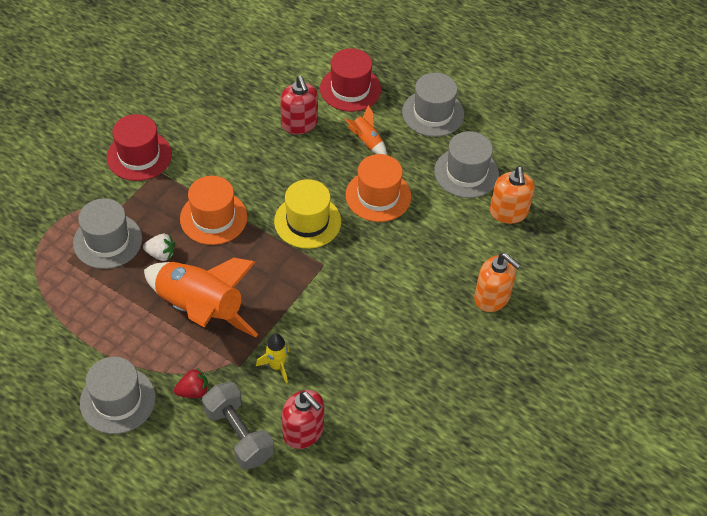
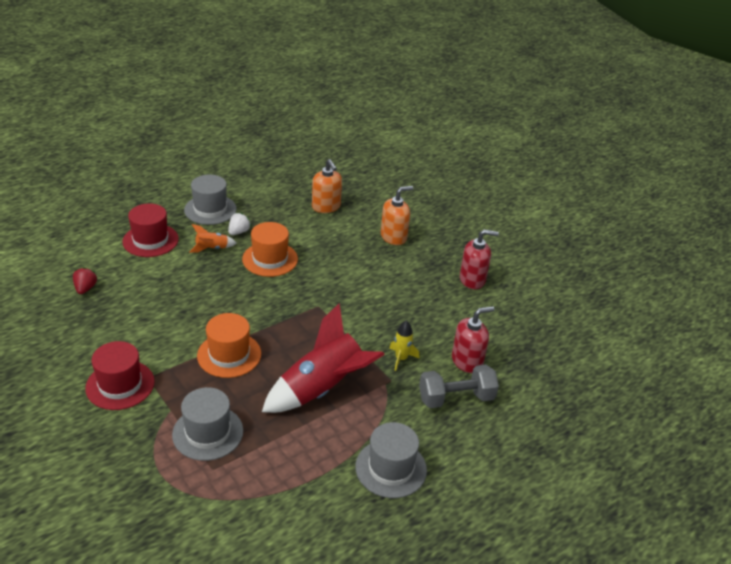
camera: 70 degrees left, 15 degrees down
white strawberry [143,234,175,261] -> white strawberry moved to [228,213,251,235]
orange rocket [144,258,258,337] -> red rocket [262,303,385,413]
red strawberry [174,368,208,398] -> red strawberry moved to [73,267,97,294]
yellow hat [274,179,341,249] -> none
red soap dispenser [280,76,318,134] -> red soap dispenser moved to [460,229,499,289]
grey hat [434,131,499,198] -> none
orange soap dispenser [490,166,535,224] -> orange soap dispenser turned 45 degrees clockwise [312,159,342,213]

